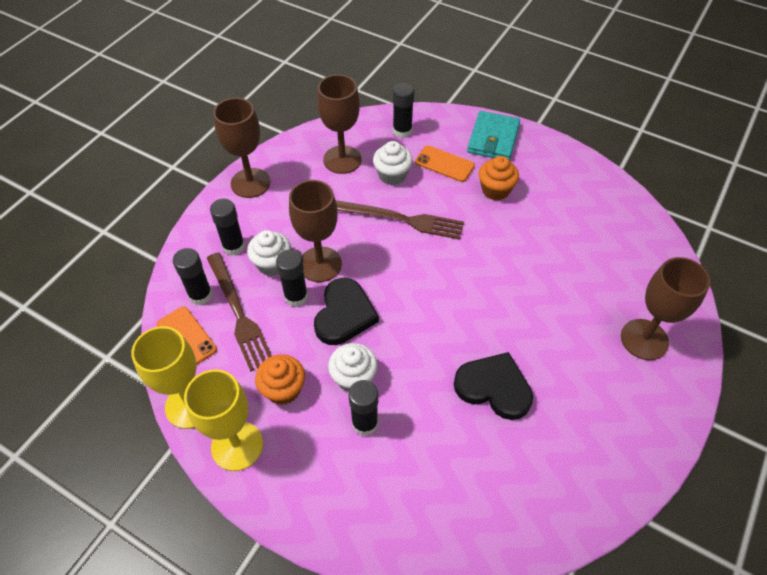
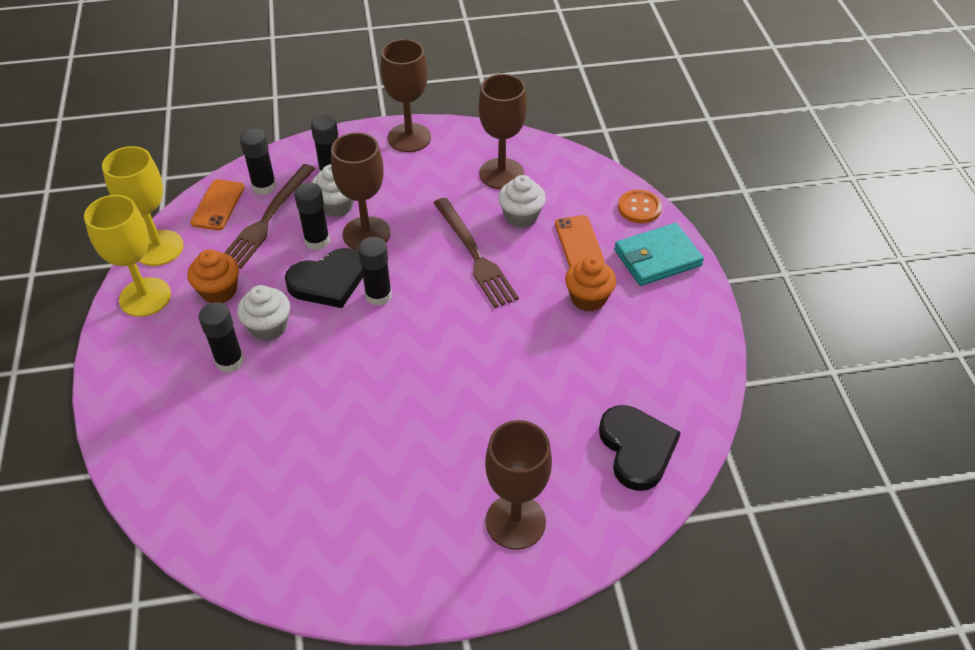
camera: 50 degrees right, 5 degrees down
black glue stick [393,83,414,138] -> black glue stick moved to [358,237,392,306]
black heart [454,352,533,420] -> black heart moved to [599,405,681,491]
none -> orange button [618,189,662,223]

